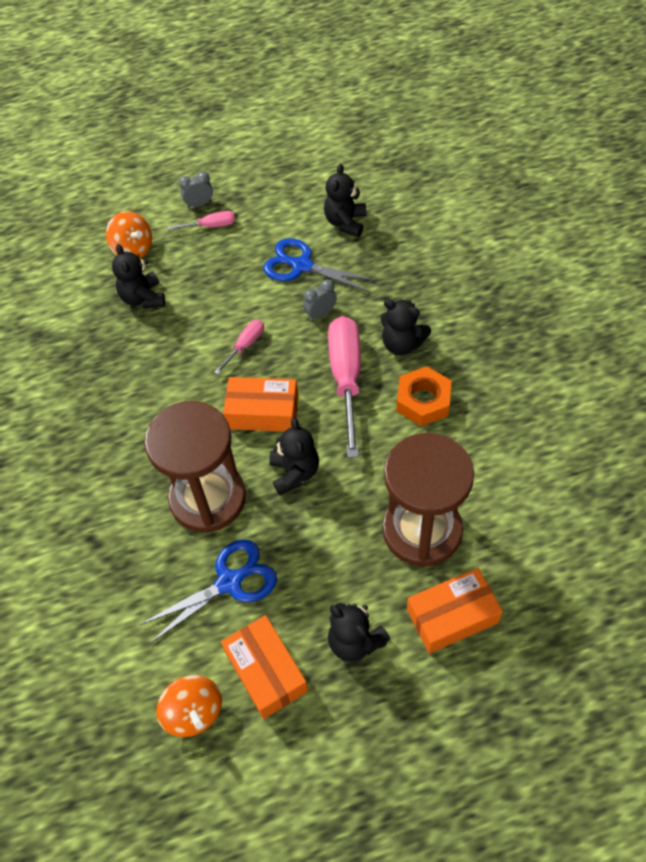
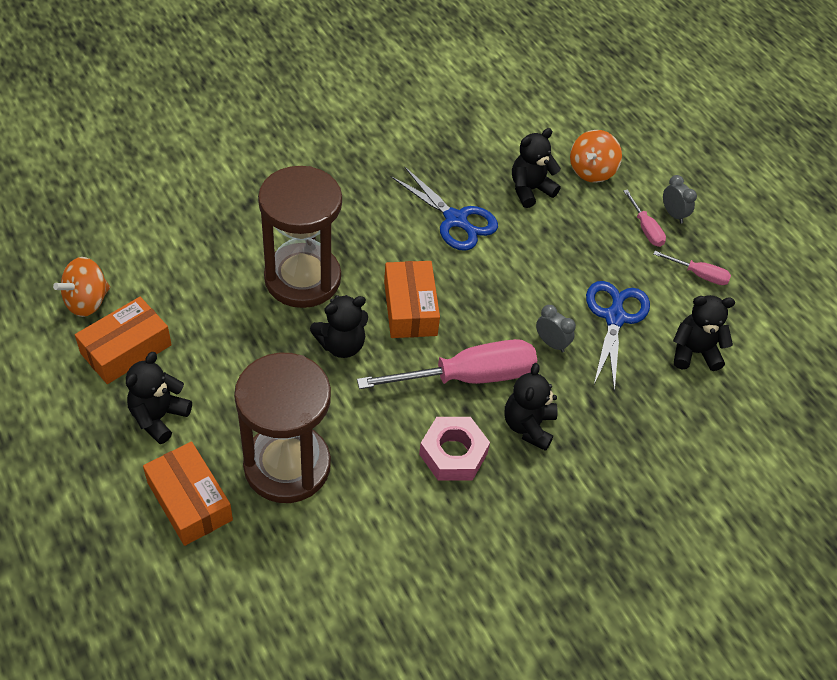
camera: 70 degrees right, 5 degrees down
blue scissors [139,539,277,644] -> blue scissors moved to [390,166,498,251]
pink screwdriver [214,320,264,374] -> pink screwdriver moved to [654,251,731,285]
orange nut [397,366,452,426] -> pink nut [419,417,490,481]

